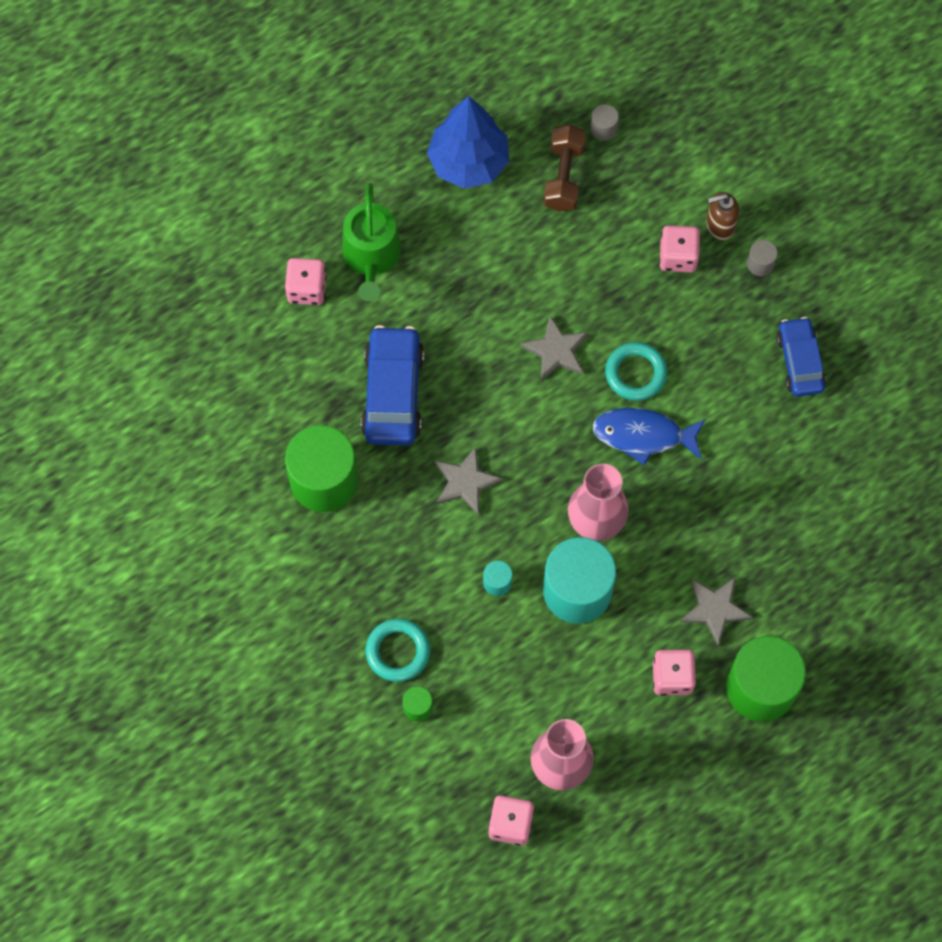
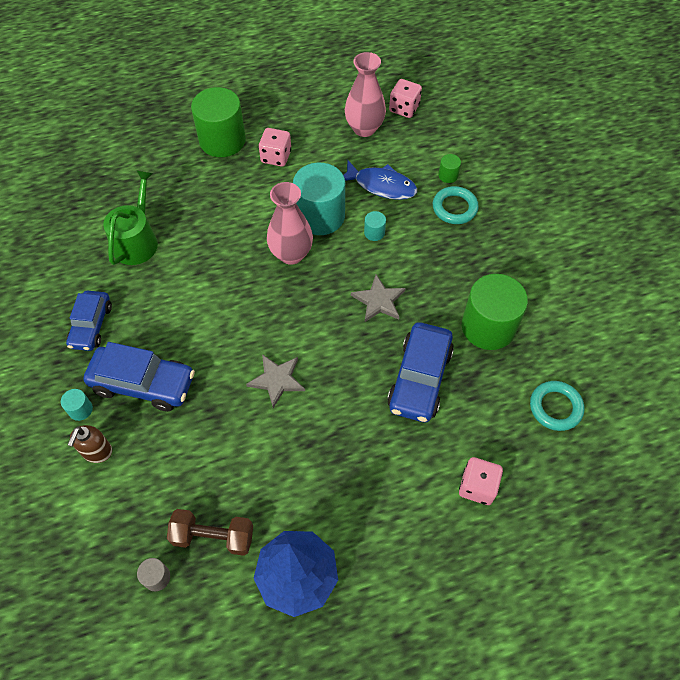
camera: 165 degrees left, 10 degrees down
green watering can [342,183,401,301] -> green watering can moved to [103,170,158,265]
brown dumbbell [543,125,586,212] -> brown dumbbell turned 75 degrees clockwise [167,509,253,556]
blue fish [592,408,705,465] -> blue fish moved to [343,160,417,200]
turquoise ring [605,342,668,401] -> turquoise ring moved to [530,381,584,431]
pink dice [659,225,700,272] -> none
grey star [680,577,753,645] -> none
brown soap dispenser [706,192,739,240] -> brown soap dispenser turned 105 degrees clockwise [68,425,112,463]
grey cylinder [747,240,778,276] -> turquoise cylinder [61,389,93,421]
none -> blue car [83,342,195,411]

